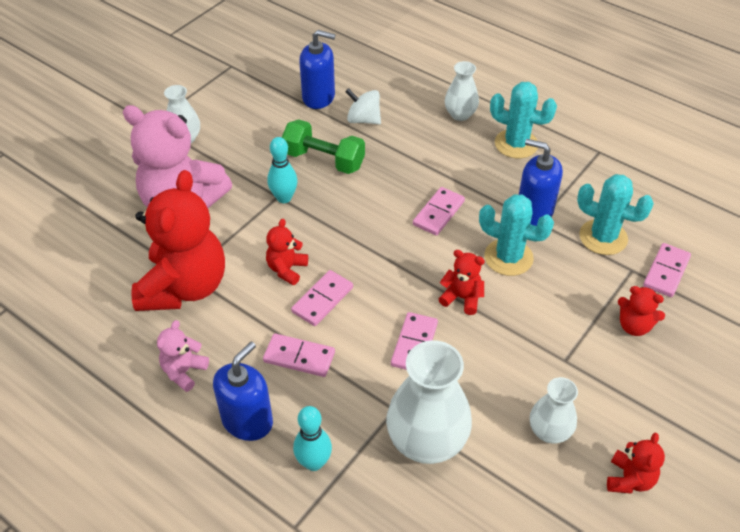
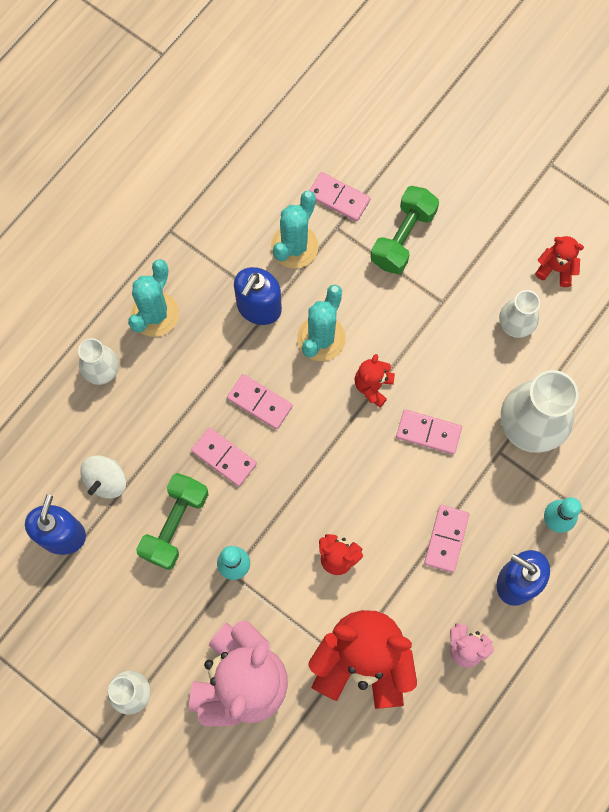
camera: 90 degrees left, 25 degrees up
pink domino [291,270,353,326] -> pink domino moved to [191,427,257,486]
red teddy bear [618,286,665,336] -> green dumbbell [371,186,439,274]

